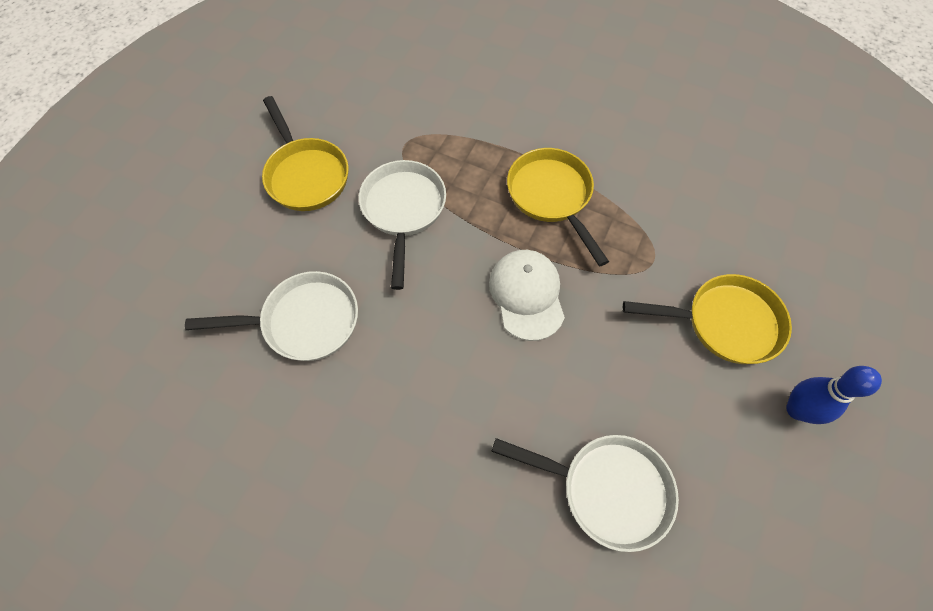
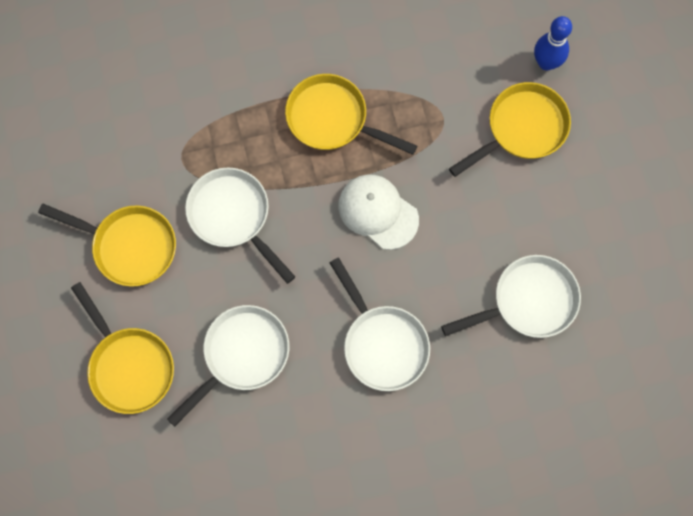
camera: 40 degrees left, 10 degrees up
blue bowling pin [786,366,882,424] -> blue bowling pin moved to [534,16,572,70]
none -> yellow pan [71,282,174,414]
none -> white pan [330,257,430,391]

